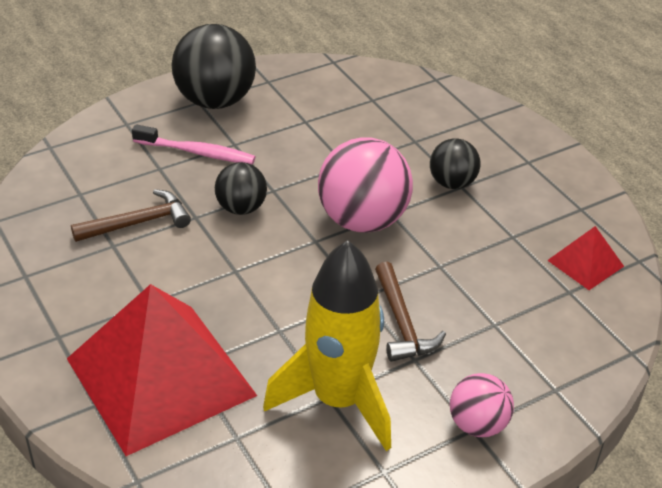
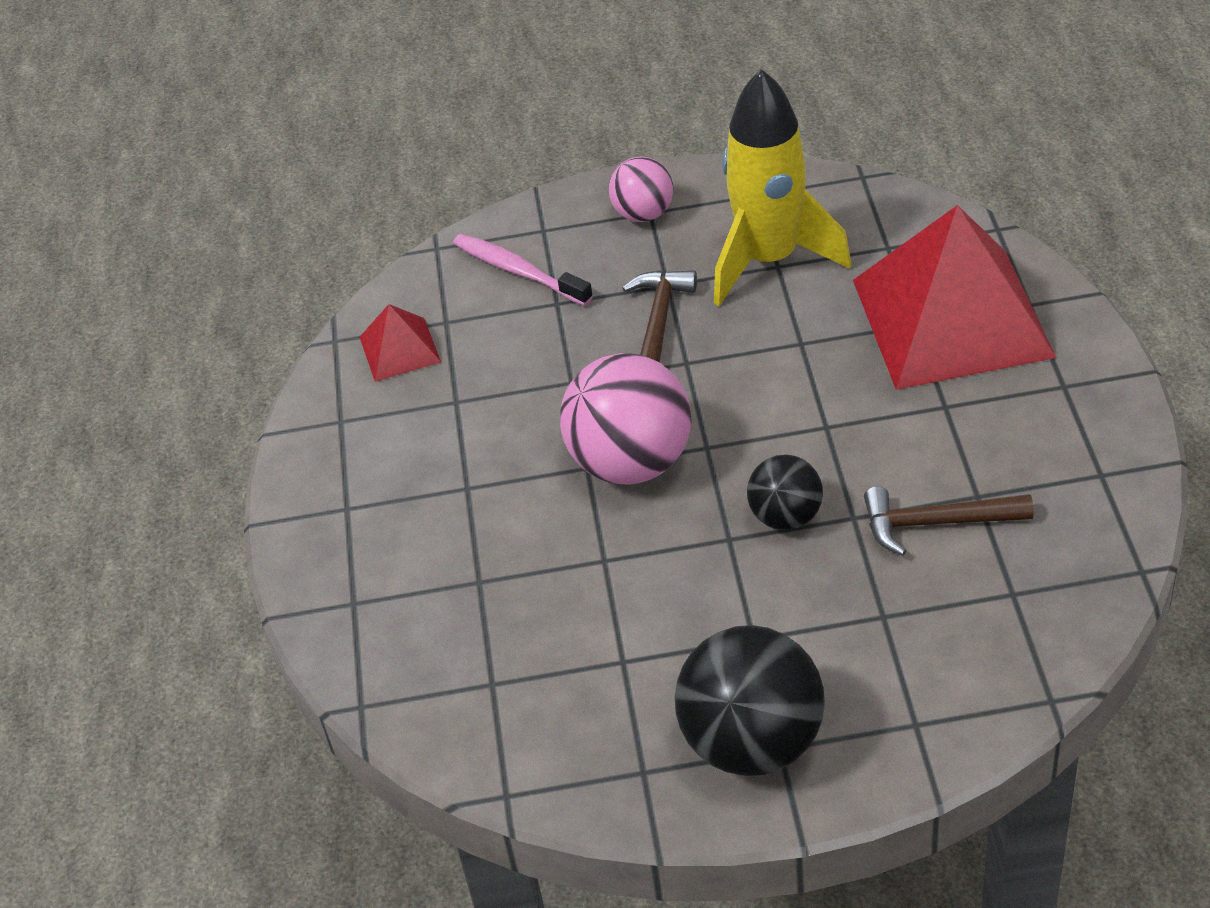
camera: 150 degrees left, 5 degrees up
pink toothbrush [132,124,256,164] -> pink toothbrush moved to [453,234,593,306]
black ball [430,138,480,189] -> none

